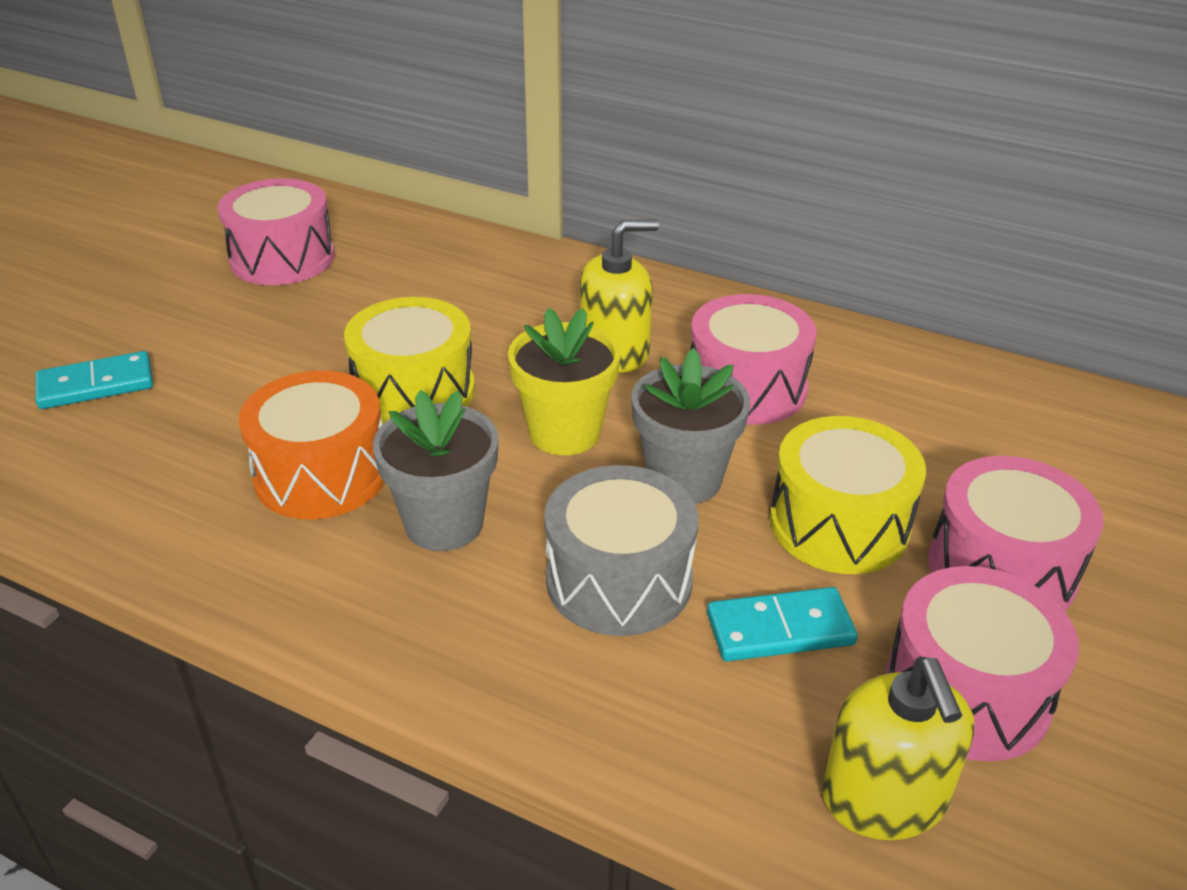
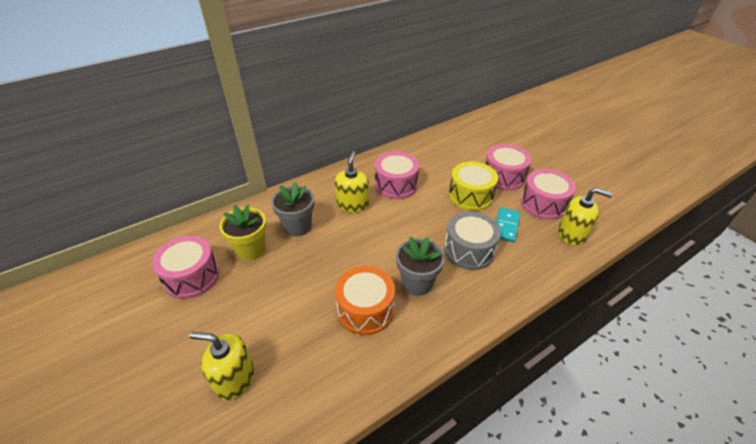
camera: 60 degrees left, 5 degrees up
turquoise domino [35,351,153,409] -> yellow soap dispenser [189,332,254,401]
yellow drum [344,297,475,424] -> none
yellow flower pot [508,308,621,455] -> yellow flower pot moved to [219,205,267,260]
grey flower pot [631,348,750,504] -> grey flower pot moved to [271,181,314,237]

